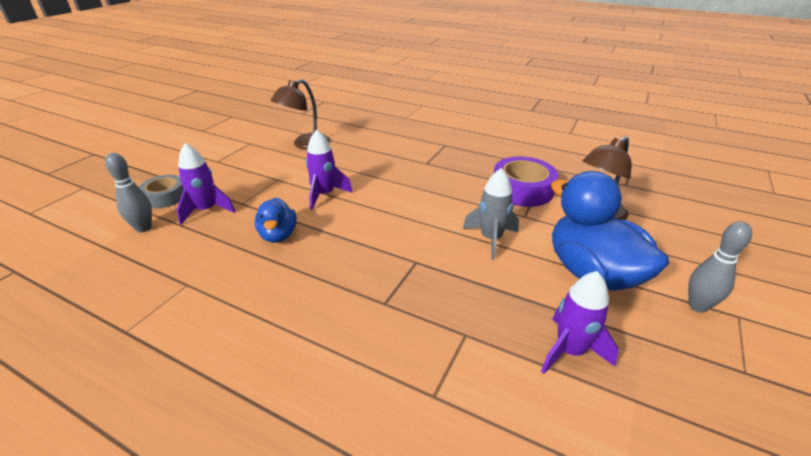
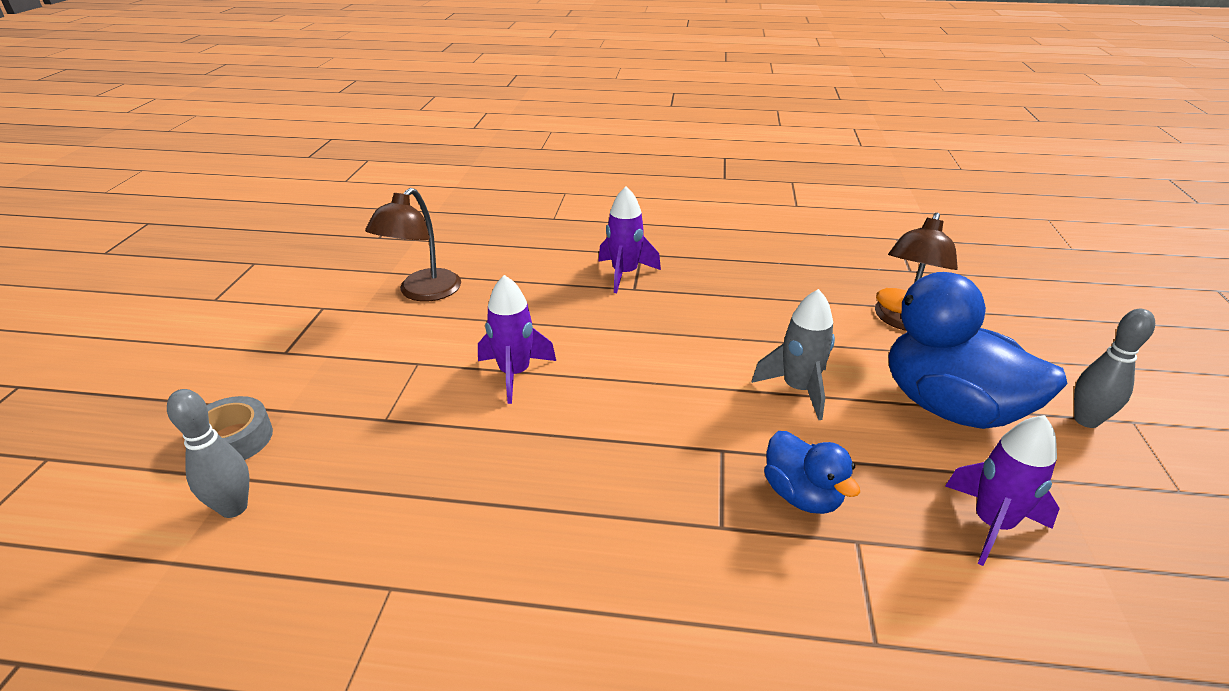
camera: 20 degrees left, 0 degrees up
purple rocket [177,143,236,225] -> purple rocket moved to [598,187,661,293]
blue duck [255,198,297,243] -> blue duck moved to [764,431,860,514]
purple tape [494,157,558,207] -> none

